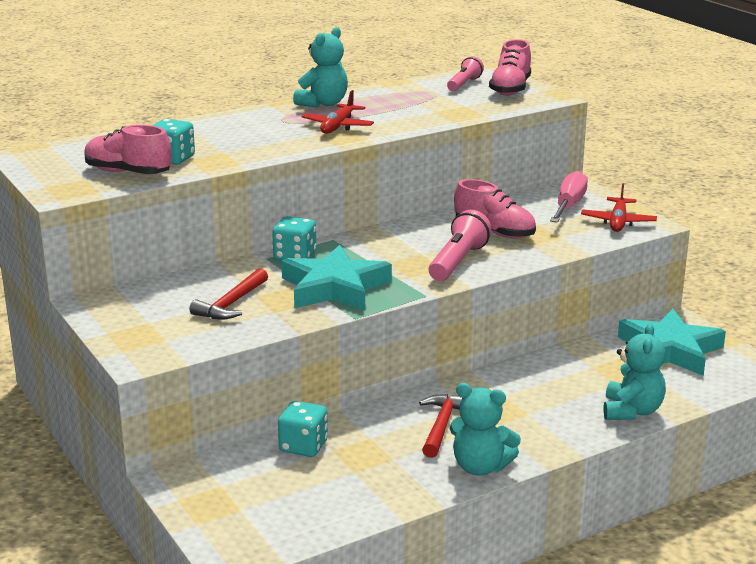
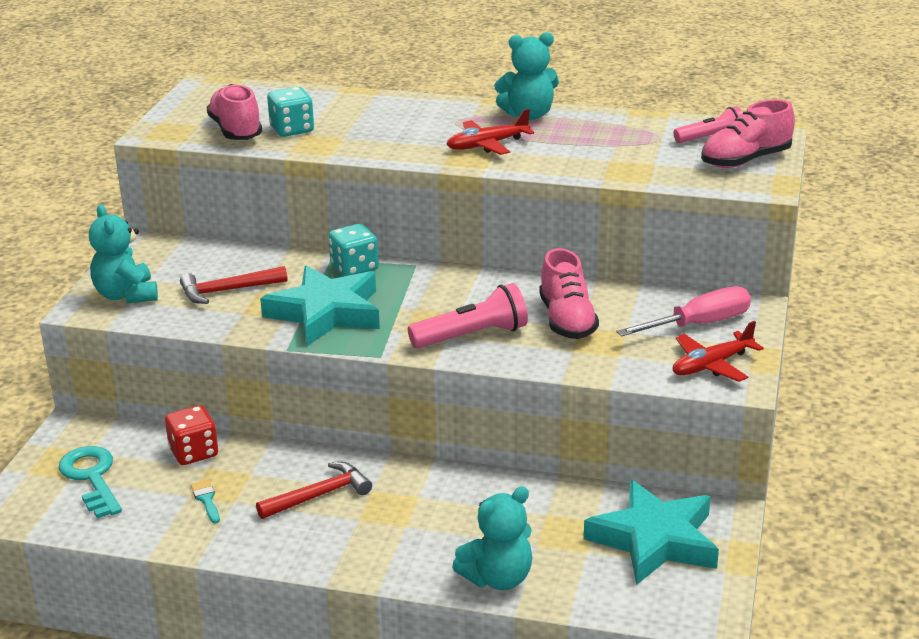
camera: 45 degrees right, 5 degrees up
turquoise dice [278,401,328,457] -> red dice [165,405,218,465]
turquoise teddy bear [450,383,521,475] -> turquoise teddy bear moved to [89,205,158,303]
none -> turquoise key [59,446,122,518]
none -> turquoise brush [191,480,220,524]

